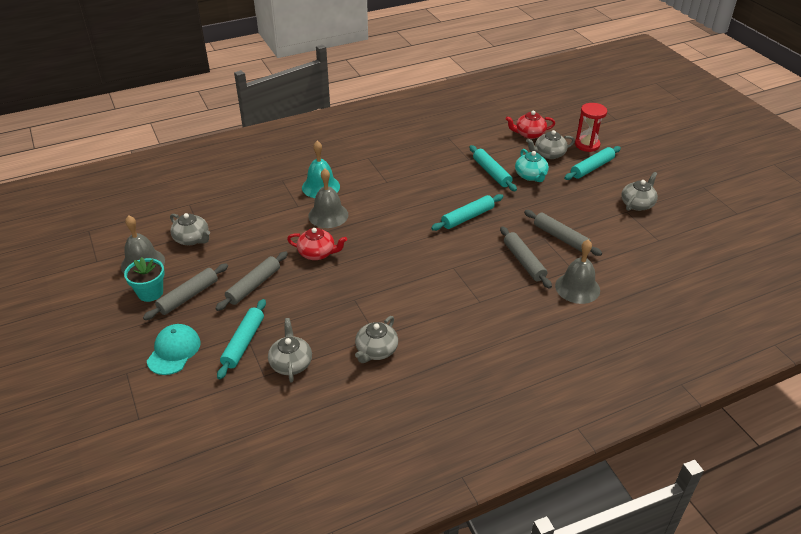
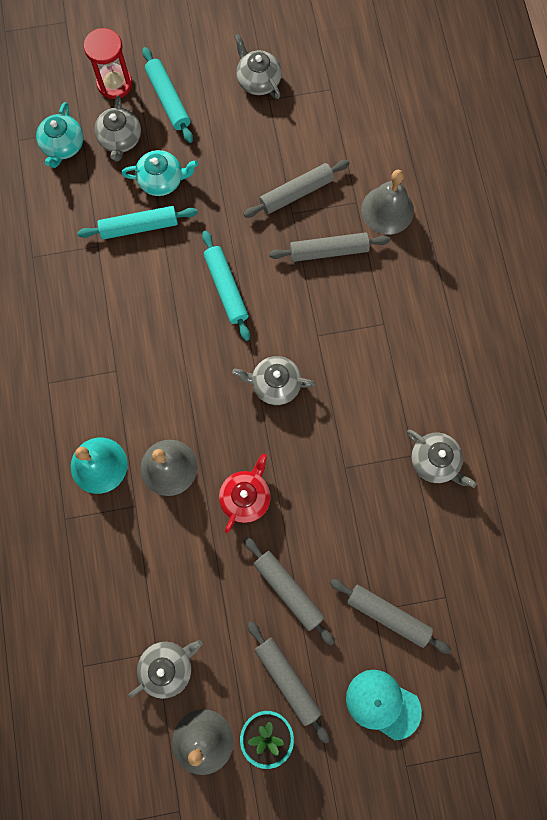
camera: 75 degrees left, 35 degrees up
turquoise rolling pin [217,299,266,379] -> grey rolling pin [330,579,451,654]
grey teapot [268,318,312,383] -> grey teapot moved to [232,356,316,405]
red teapot [506,111,555,139] -> turquoise teapot [36,102,83,168]

